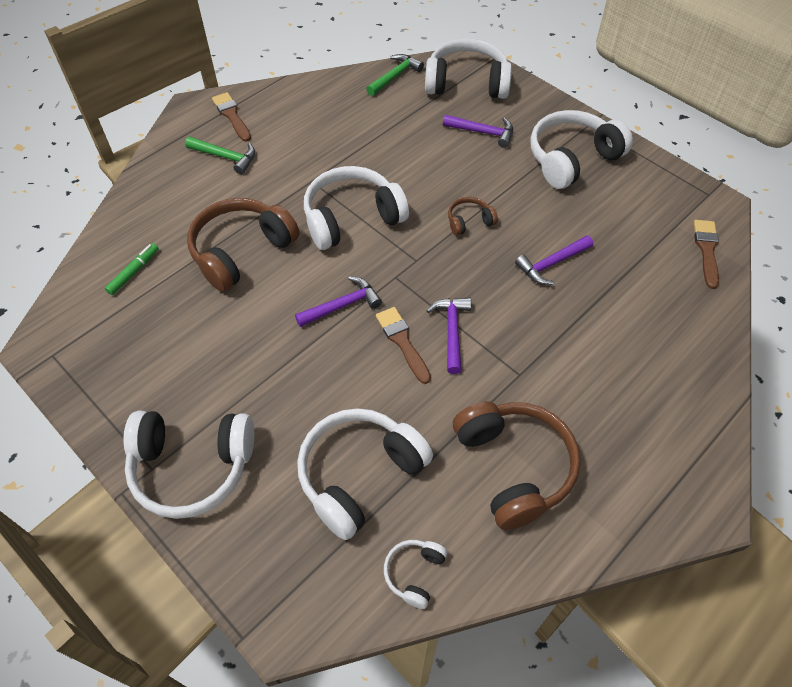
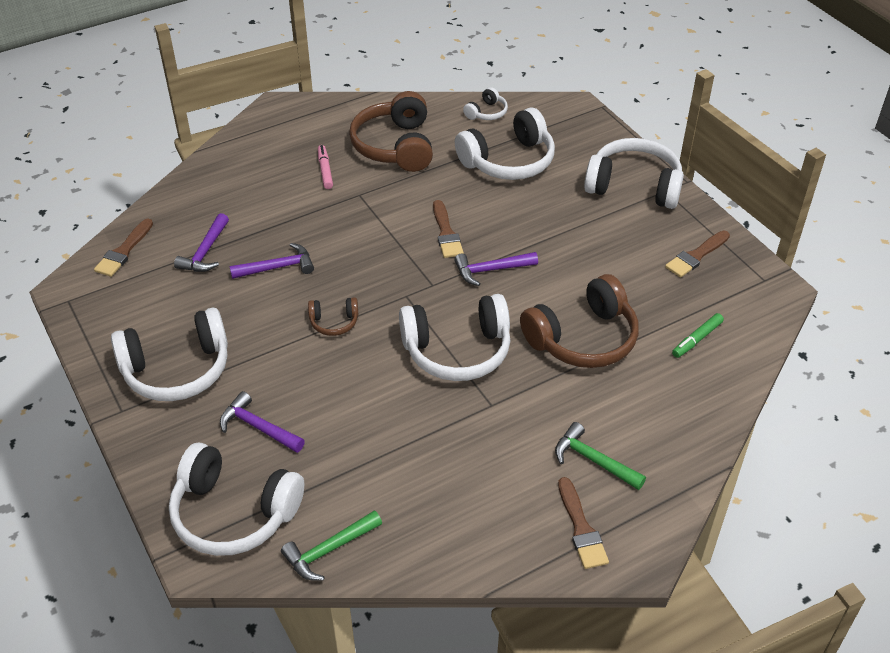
camera: 165 degrees left, 10 degrees down
purple hammer [426,297,471,374] -> purple hammer moved to [174,213,229,272]
none -> pink marker [318,145,333,189]
none -> brown brush [665,231,730,277]

